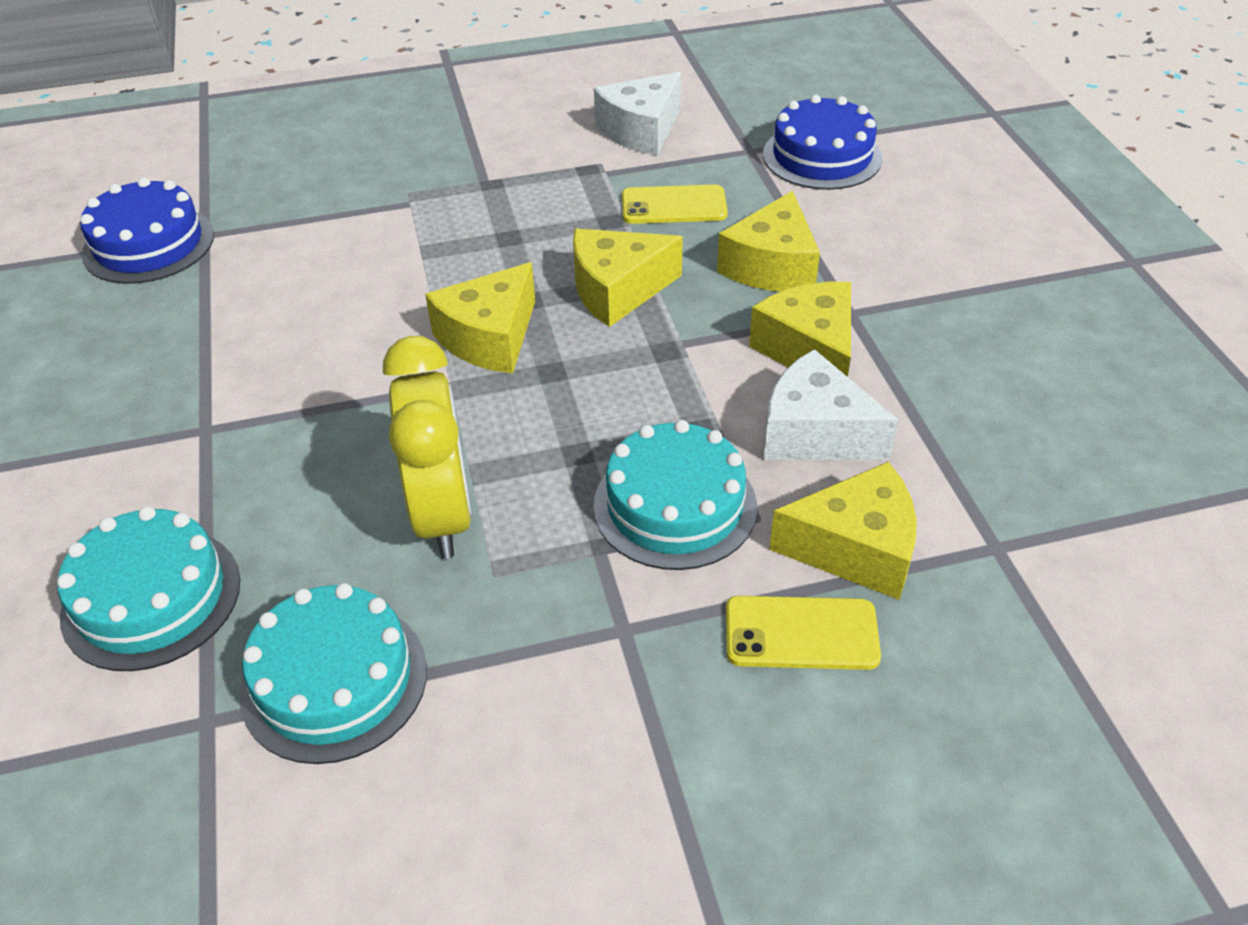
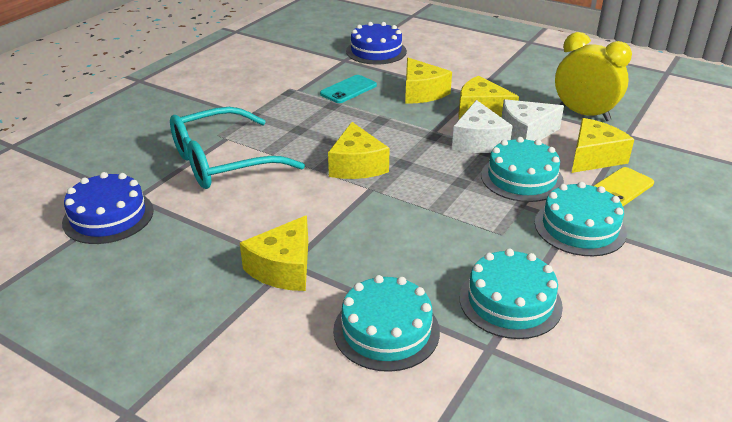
camera: 45 degrees left, 10 degrees down
yellow clock [383,336,472,558] -> yellow clock moved to [555,32,632,121]
yellow cheese [573,228,683,327] -> yellow cheese moved to [240,215,308,291]
white cheese [594,72,681,156] -> white cheese moved to [452,100,512,153]
yellow phone [622,185,728,224] -> turquoise phone [320,75,377,103]
none -> turquoise glasses [170,107,305,189]
none -> turquoise cake [535,182,627,256]

